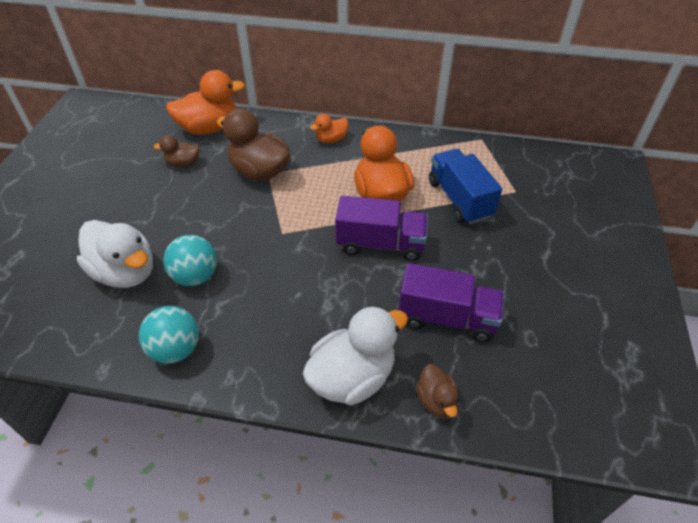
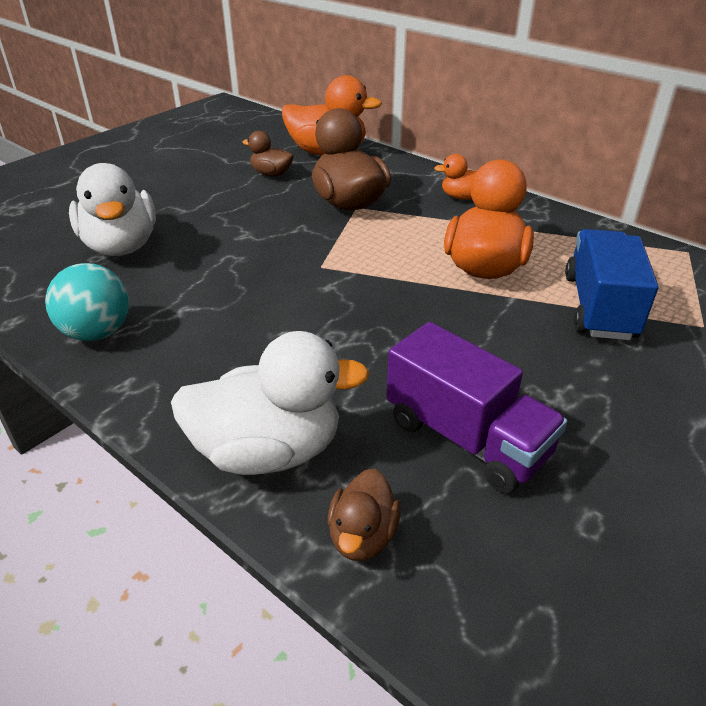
camera: 30 degrees right, 10 degrees down
turquoise ball [163,235,217,286] -> none
purple truck [335,196,428,261] -> none

